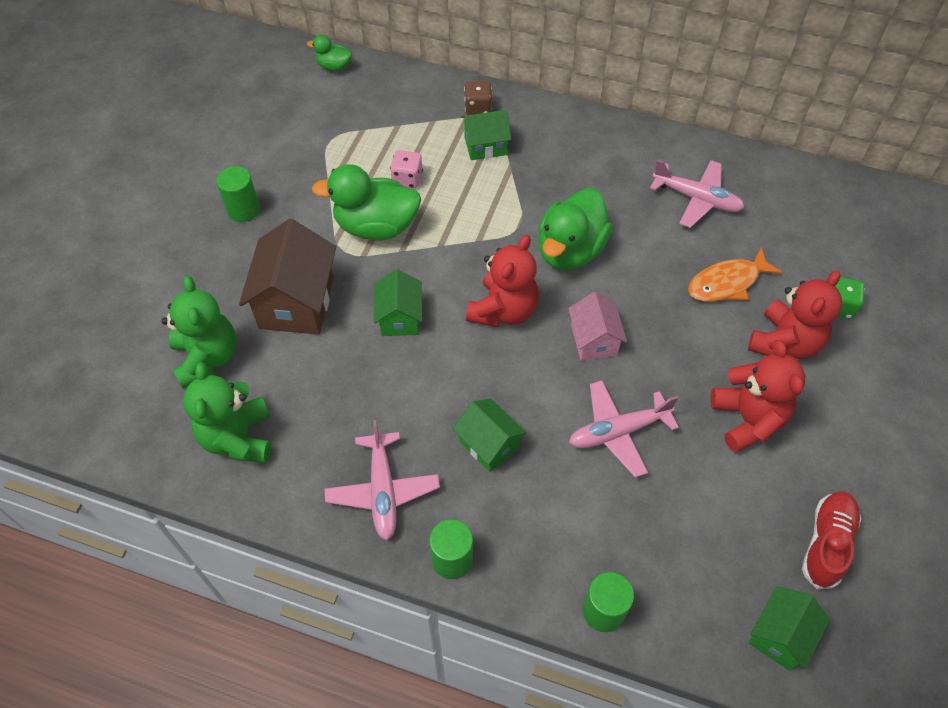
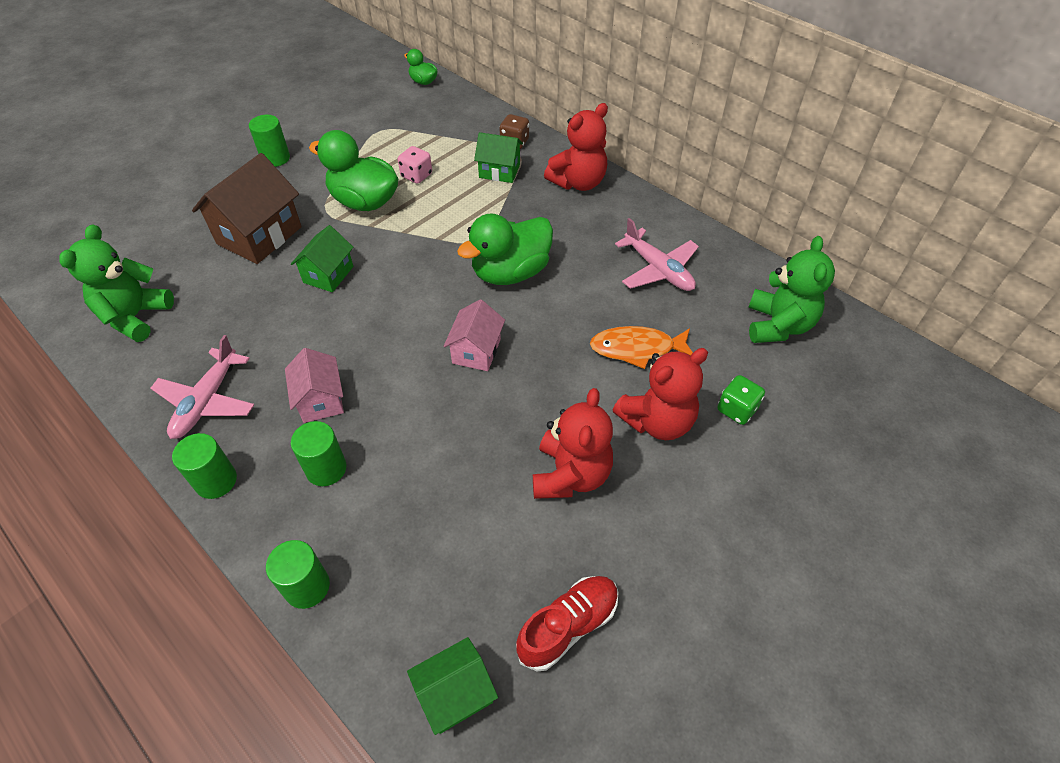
camera: 25 degrees right, 5 degrees down
green teddy bear [161,276,236,389] -> green teddy bear moved to [748,236,835,343]
green house [453,398,526,472] -> pink house [285,348,344,423]
red teddy bear [466,235,539,327] -> red teddy bear moved to [544,103,608,191]
pink plane [569,380,679,478] -> none
none -> green cylinder [291,421,346,486]

